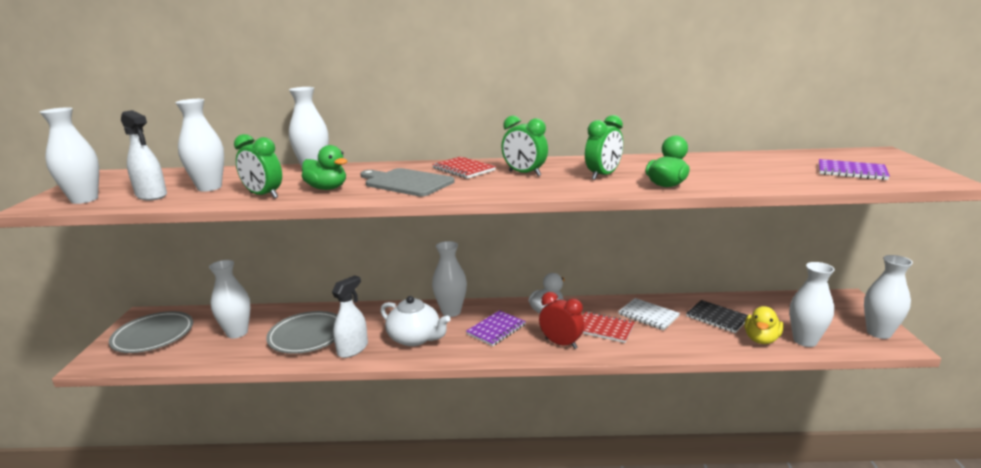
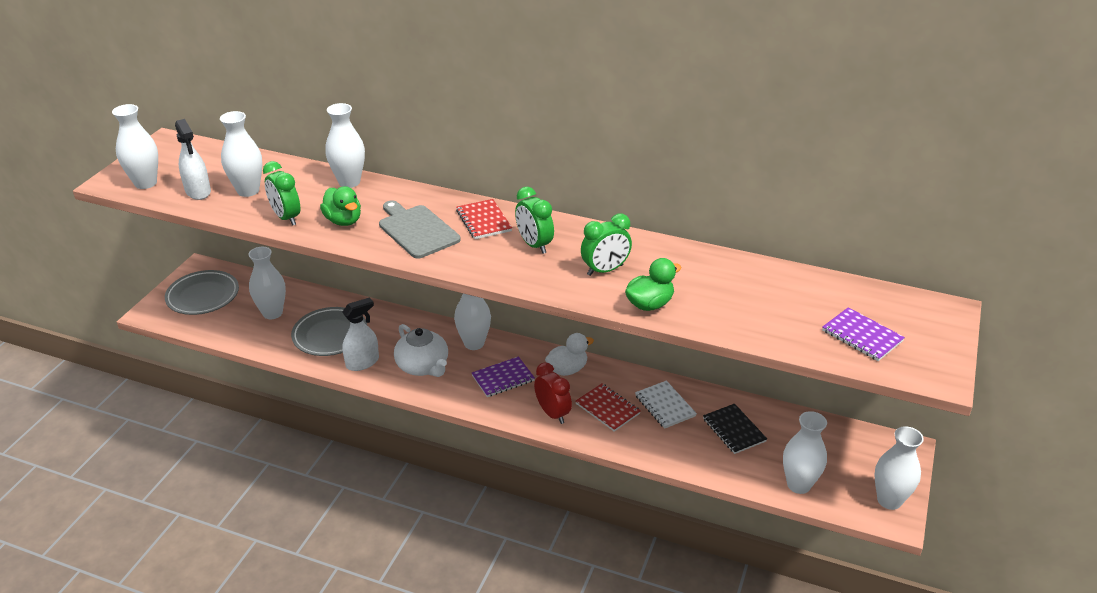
camera: 20 degrees right, 15 degrees up
yellow duck [744,306,784,344] -> none

